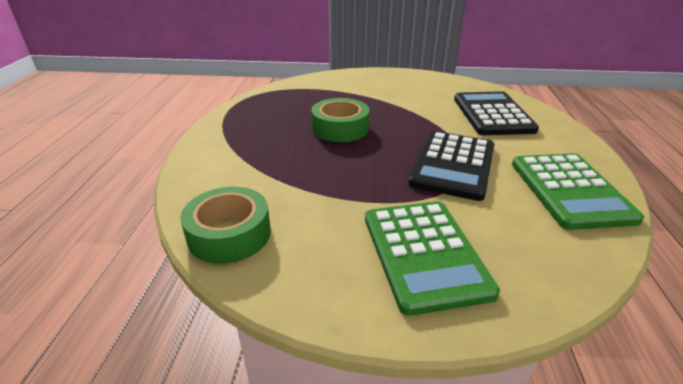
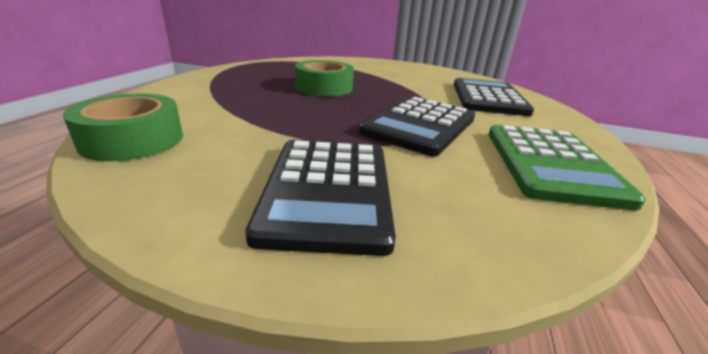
camera: 10 degrees right, 5 degrees down
green calculator [365,201,500,316] -> black calculator [245,139,396,256]

